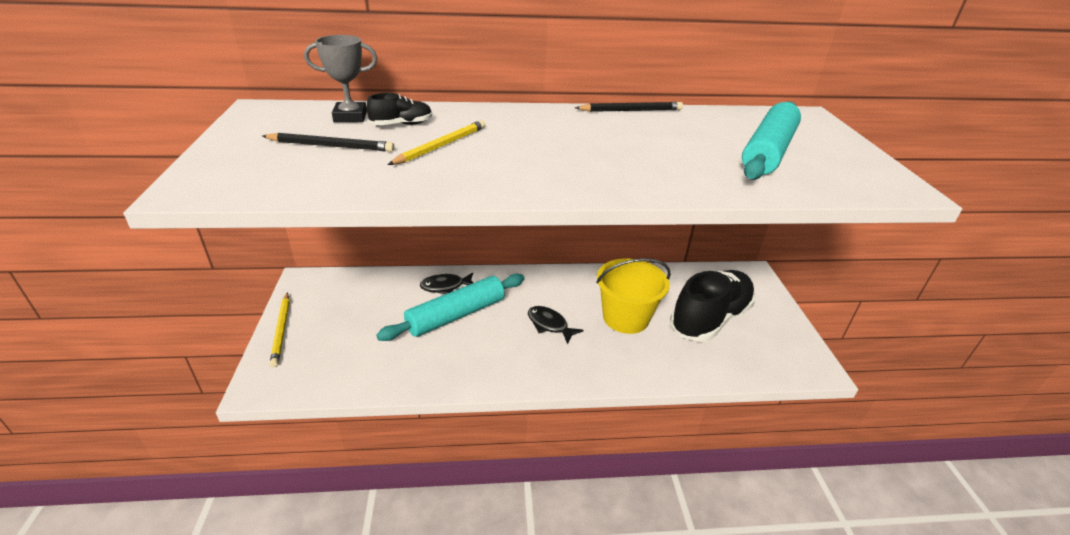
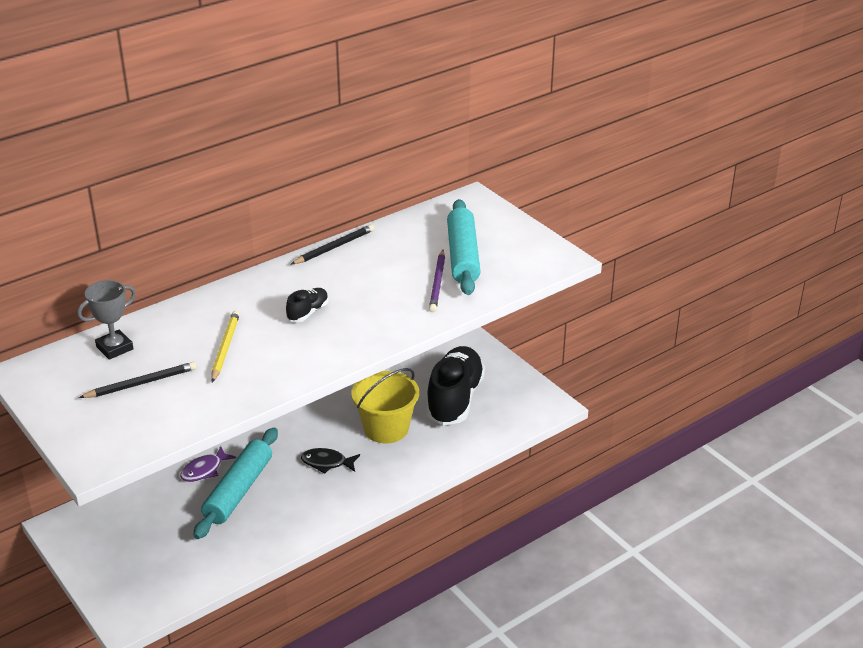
camera: 30 degrees left, 0 degrees up
yellow pencil [270,292,290,367] -> none
black shoe [367,93,432,125] -> black shoe moved to [286,288,329,322]
black fish [420,272,473,294] -> purple fish [180,446,236,482]
none -> purple pencil [429,250,445,312]

